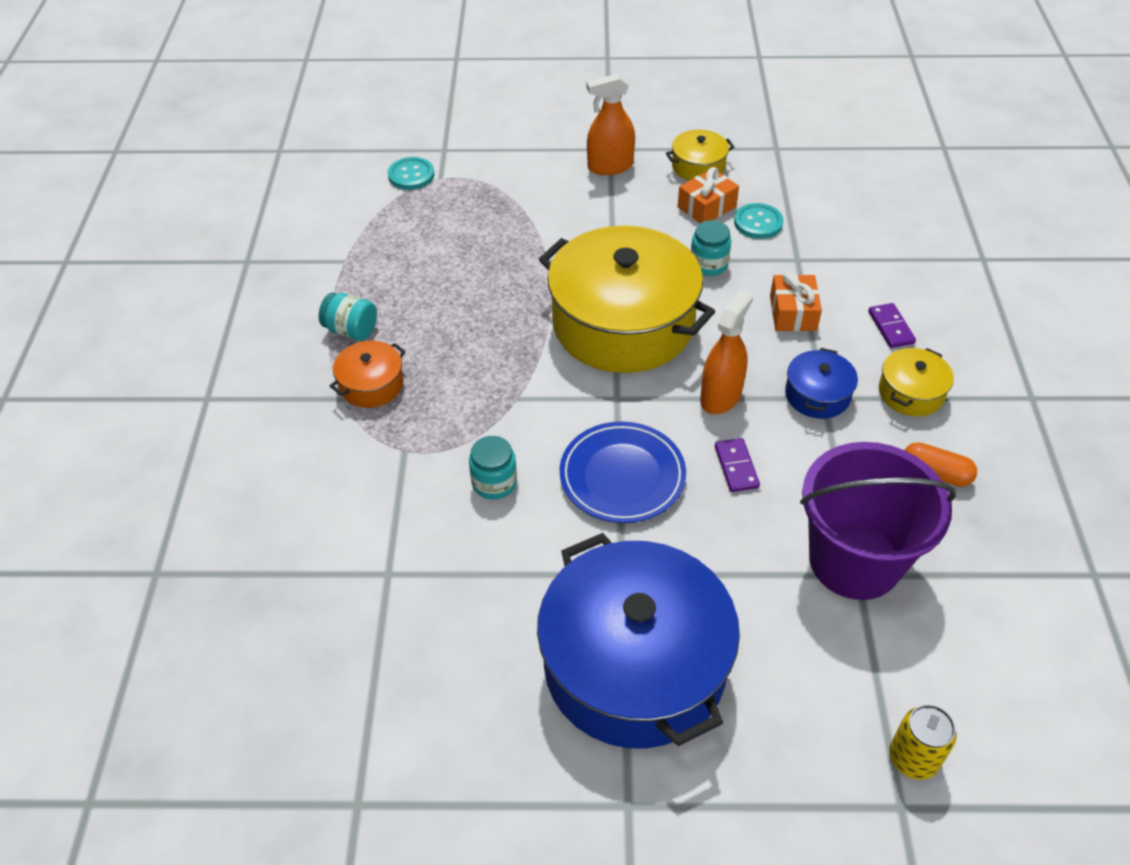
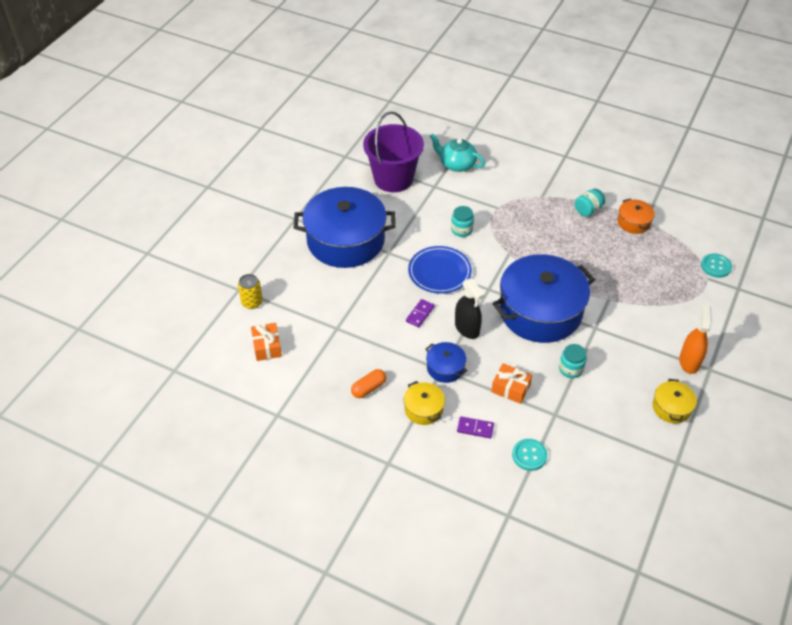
camera: 115 degrees right, 0 degrees up
orange pot [330,341,406,408] -> orange pot moved to [618,199,655,234]
yellow pot [539,226,715,373] -> blue pot [493,254,595,343]
orange gift [678,167,739,223] -> orange gift moved to [251,323,282,361]
orange spray bottle [700,289,753,414] -> black spray bottle [455,279,485,339]
purple domino [715,438,760,492] -> purple domino turned 75 degrees counterclockwise [406,299,435,327]
turquoise button [734,203,783,239] -> turquoise button moved to [512,439,548,471]
purple bucket [800,442,956,600] -> purple bucket moved to [363,111,424,192]
none -> turquoise teapot [430,134,485,172]

